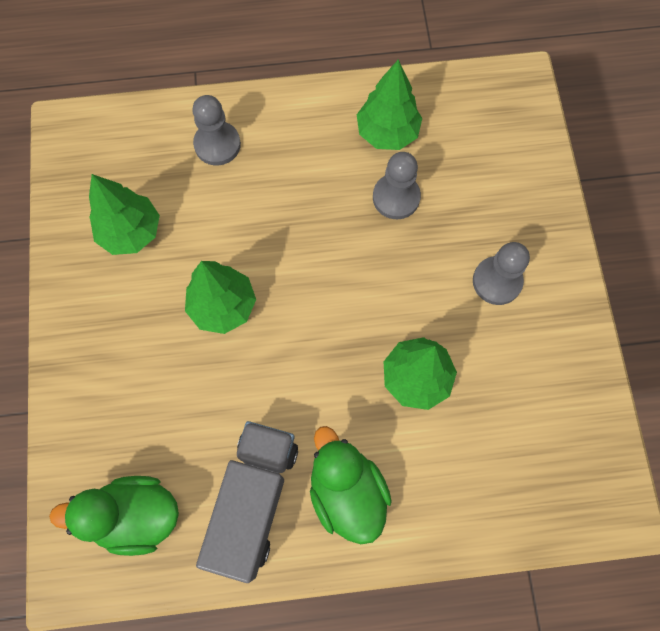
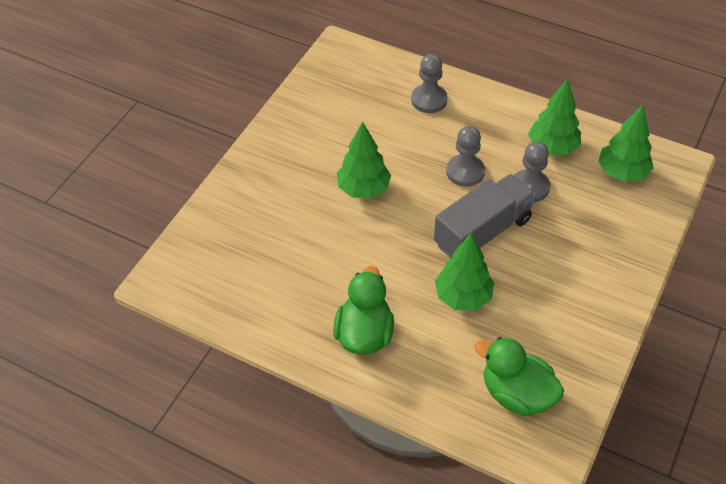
camera: 35 degrees right, 20 degrees down
green duck [49,476,179,556] -> green duck moved to [474,337,564,416]
green tree [89,174,160,255] -> green tree moved to [598,105,654,182]
grey truck [196,421,298,583] -> grey truck moved to [434,174,536,259]
grey pawn [473,242,530,305] -> grey pawn moved to [446,126,485,187]

